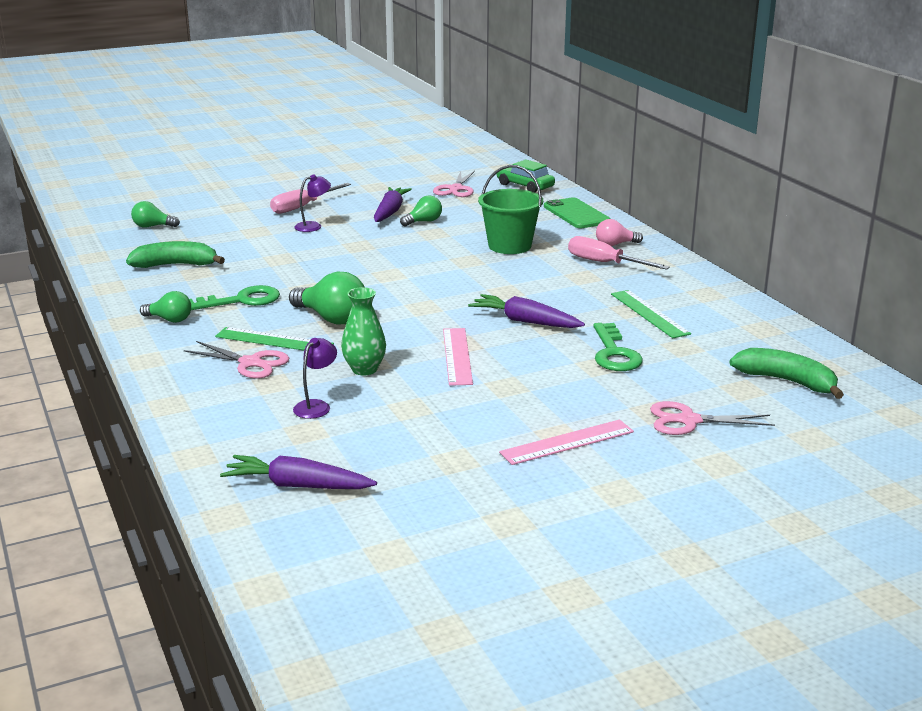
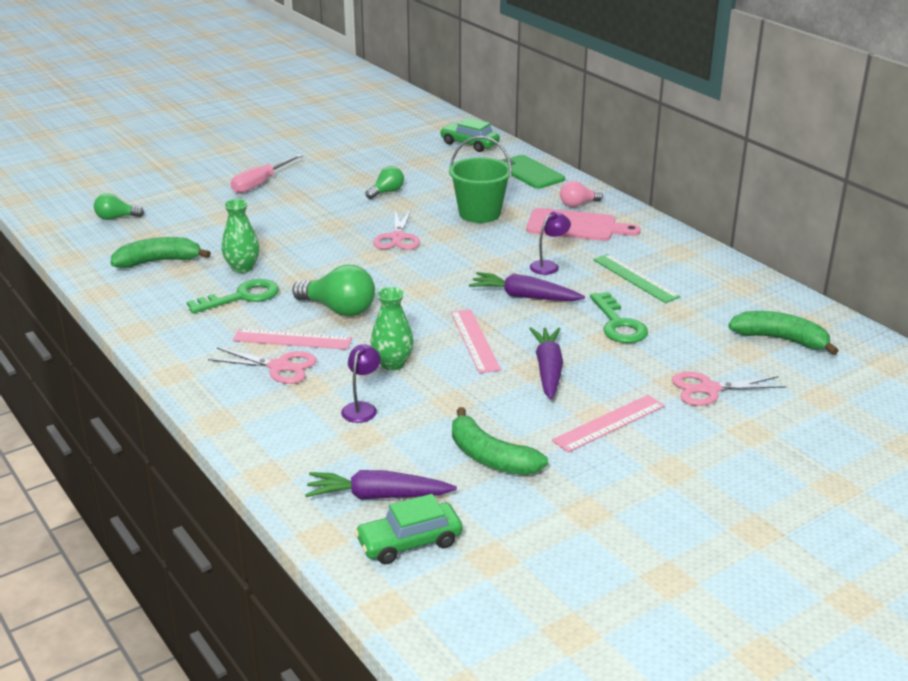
camera: 10 degrees left, 5 degrees up
green light bulb [140,291,191,323] -> none
green ruler [215,327,334,351] -> pink ruler [233,329,352,350]
purple lamp [295,174,331,232] -> purple lamp moved to [530,212,571,275]
purple carrot [374,187,412,222] -> purple carrot moved to [529,327,563,399]
pink scissors [433,171,475,197] -> pink scissors moved to [373,210,420,250]
pink screwdriver [568,236,670,270] -> pink cutting board [526,208,641,241]
none -> green vase [222,199,260,273]
none -> green car [354,494,463,564]
none -> green banana [452,407,548,475]

